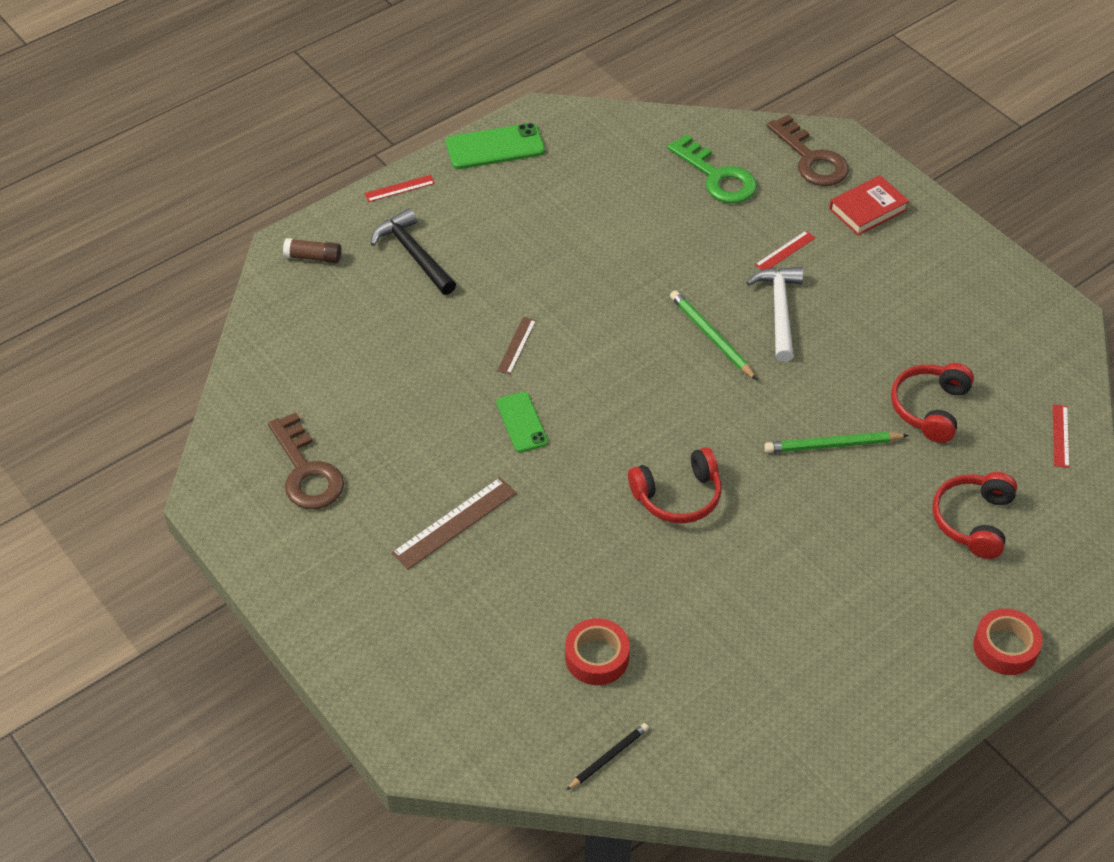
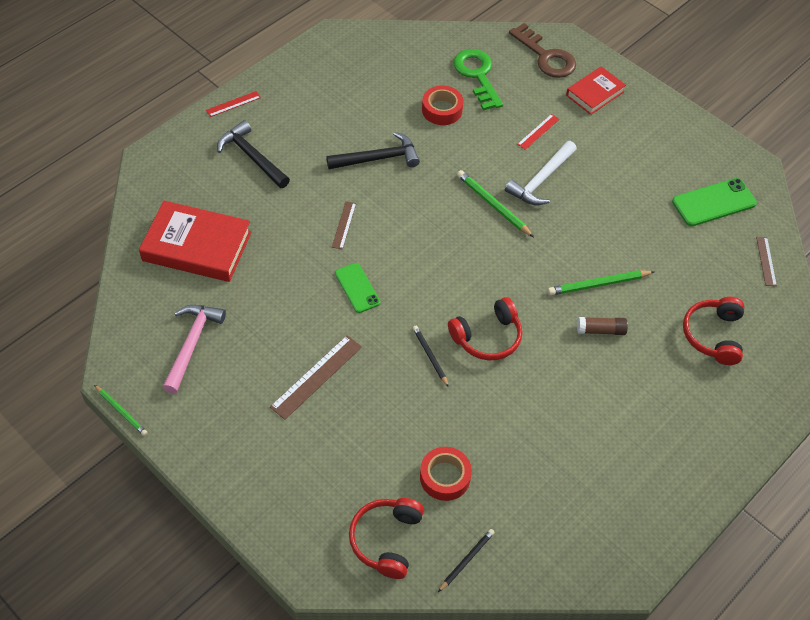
camera: 10 degrees left, 5 degrees up
brown key [268,412,344,509] -> pink hammer [163,305,226,394]
brown glue stick [283,238,341,263] -> brown glue stick moved to [577,317,628,335]
green phone [446,123,545,169] -> green phone moved to [672,178,757,226]
green key [667,134,757,203] -> green key turned 150 degrees counterclockwise [453,49,503,111]
white hammer [746,267,803,362] -> white hammer turned 135 degrees counterclockwise [505,141,577,205]
red headphones [891,363,974,443] -> red headphones moved to [349,498,424,579]
red tape [973,609,1043,675] -> red tape moved to [422,85,463,125]
red ruler [1053,404,1070,468] -> brown ruler [756,237,777,286]
none -> green pencil [94,385,147,436]
none -> red book [139,201,252,282]
none -> black hammer [326,132,420,169]
none -> black pencil [413,326,449,387]

